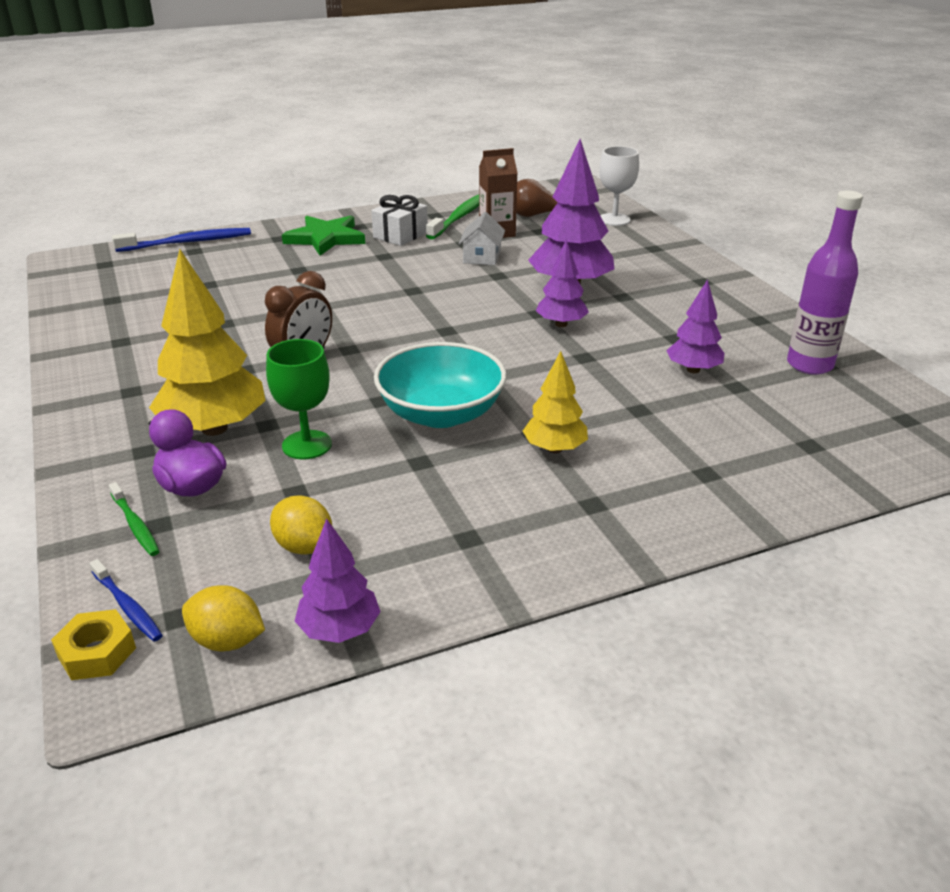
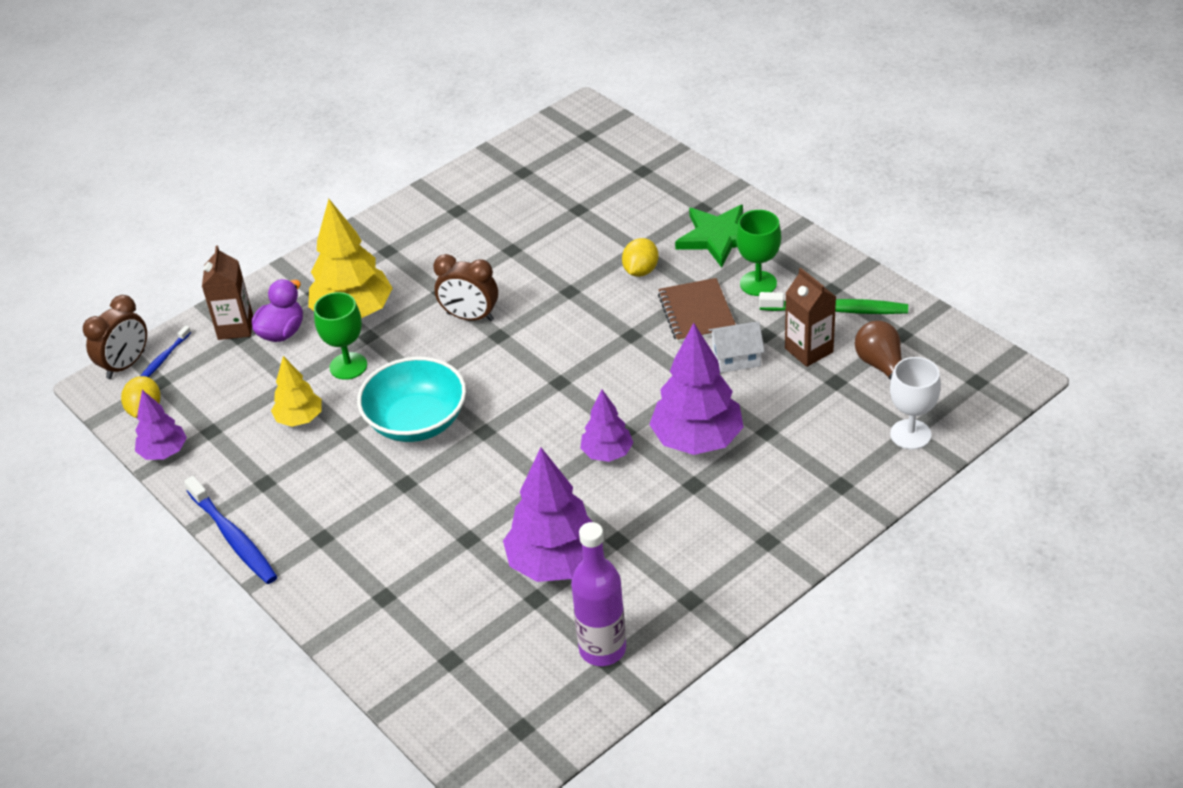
camera: 75 degrees right, 10 degrees up
yellow nut [51,609,136,680] -> brown clock [83,295,147,379]
green toothbrush [109,482,160,556] -> brown carton [202,246,253,340]
blue toothbrush [112,228,251,252] -> blue toothbrush moved to [184,476,277,584]
yellow lemon [270,495,332,555] -> yellow lemon moved to [622,238,659,277]
white gift [371,195,428,246] -> green goblet [736,210,781,296]
yellow tree [523,351,588,453] -> yellow tree moved to [271,356,322,427]
purple tree [666,279,725,373] -> purple tree [503,447,593,582], size x1.76
none -> brown notebook [658,278,736,343]

